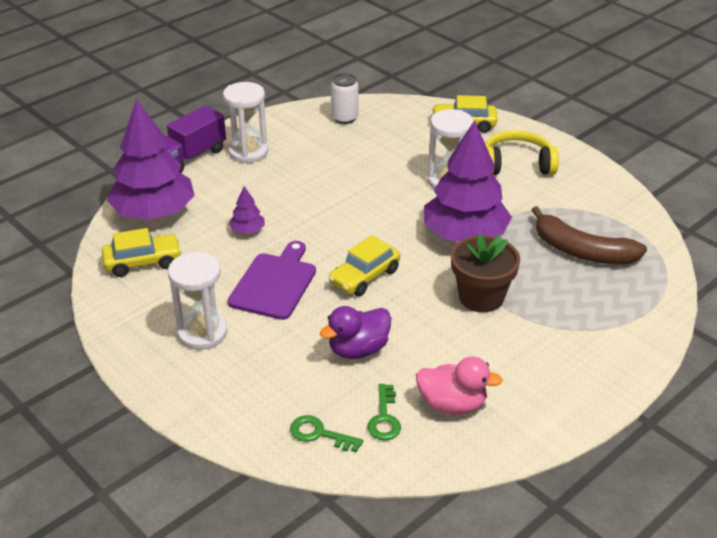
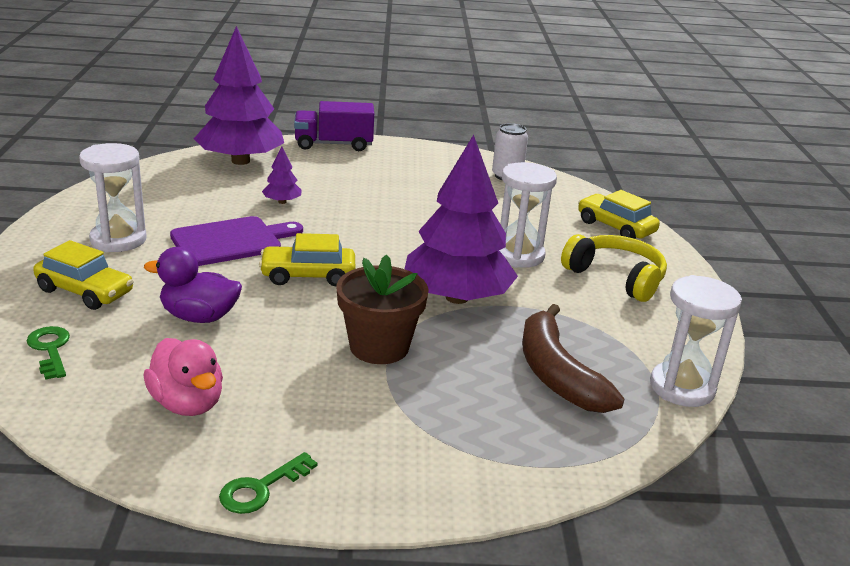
camera: 40 degrees right, 10 degrees down
yellow car [101,228,182,277] -> yellow car moved to [33,240,134,310]
white hourglass [223,82,268,163] -> white hourglass moved to [650,275,742,407]
green key [367,384,401,440] -> green key moved to [219,452,317,514]

